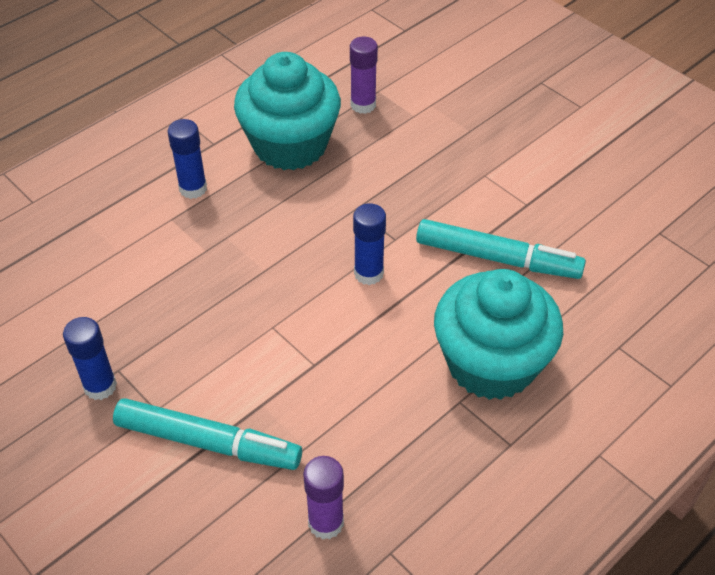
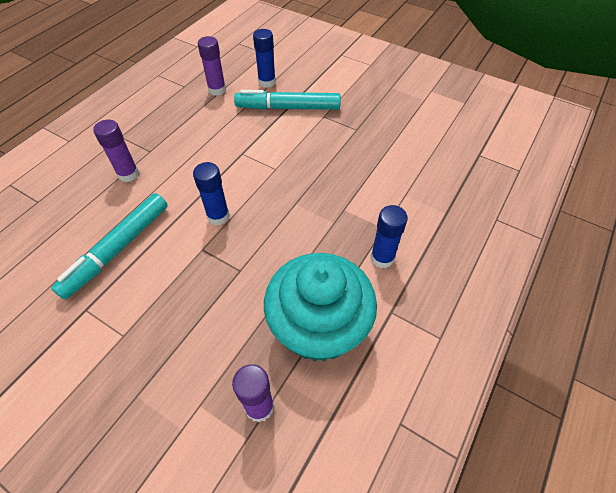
camera: 165 degrees right, 5 degrees up
blue glue stick [63,317,117,400] -> blue glue stick moved to [253,29,276,88]
turquoise marker [416,219,586,279] -> turquoise marker turned 60 degrees counterclockwise [51,193,168,300]
turquoise cupcake [434,269,563,400] -> purple glue stick [93,120,139,182]

